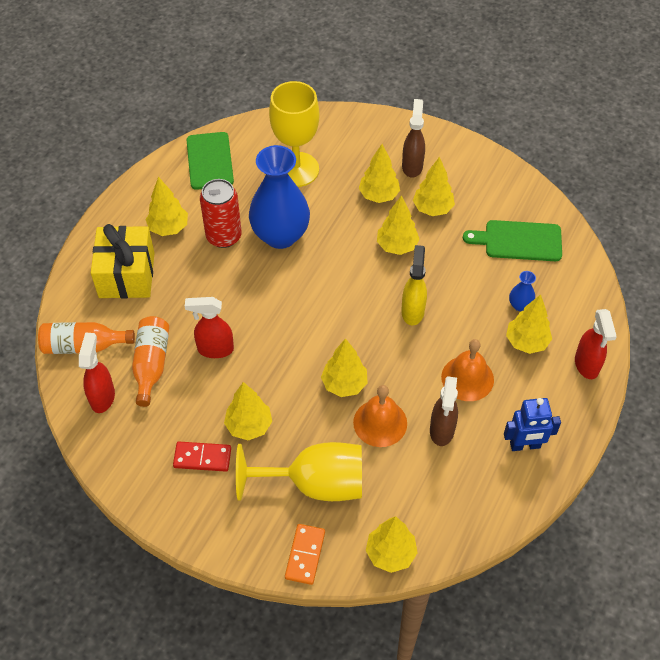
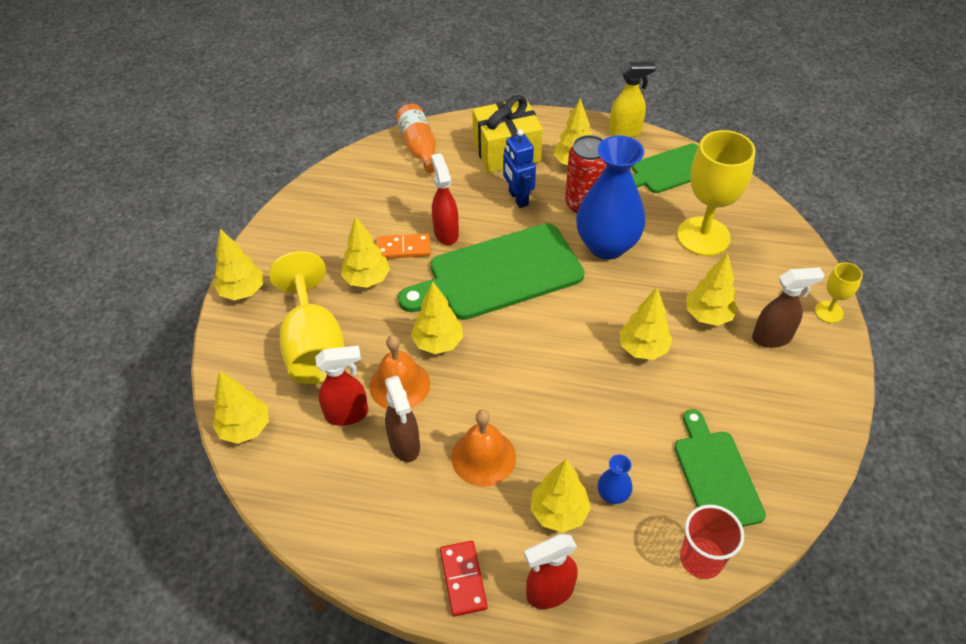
camera: 75 degrees right, 5 degrees down
red spray bottle [79,333,115,413] -> red spray bottle moved to [315,346,368,426]
orange bottle [132,316,169,407] -> none
red domino [173,442,231,472] -> red domino moved to [440,541,488,616]
orange domino [285,524,325,585] -> orange domino moved to [376,233,431,259]
yellow spray bottle [401,245,427,325] -> yellow spray bottle moved to [609,62,656,138]
yellow tree [413,157,455,216] -> yellow tree moved to [214,229,263,300]
brown spray bottle [430,376,458,446] -> brown spray bottle turned 105 degrees counterclockwise [385,376,420,462]
blue robot [504,398,561,451] -> blue robot moved to [503,129,536,208]
none -> green cutting board [398,223,584,320]
none -> red cup [680,505,744,579]
none -> yellow goblet [815,262,863,323]

